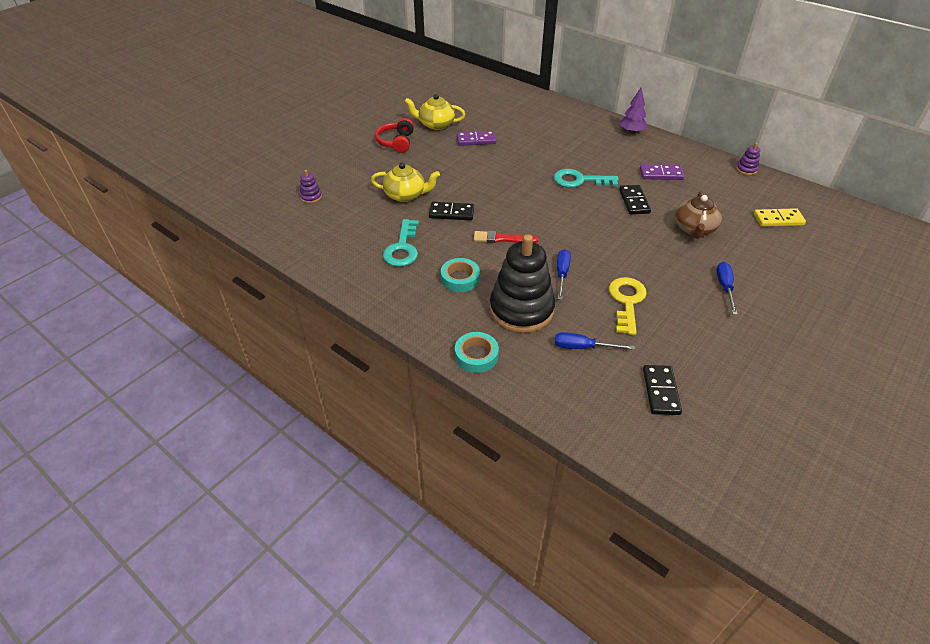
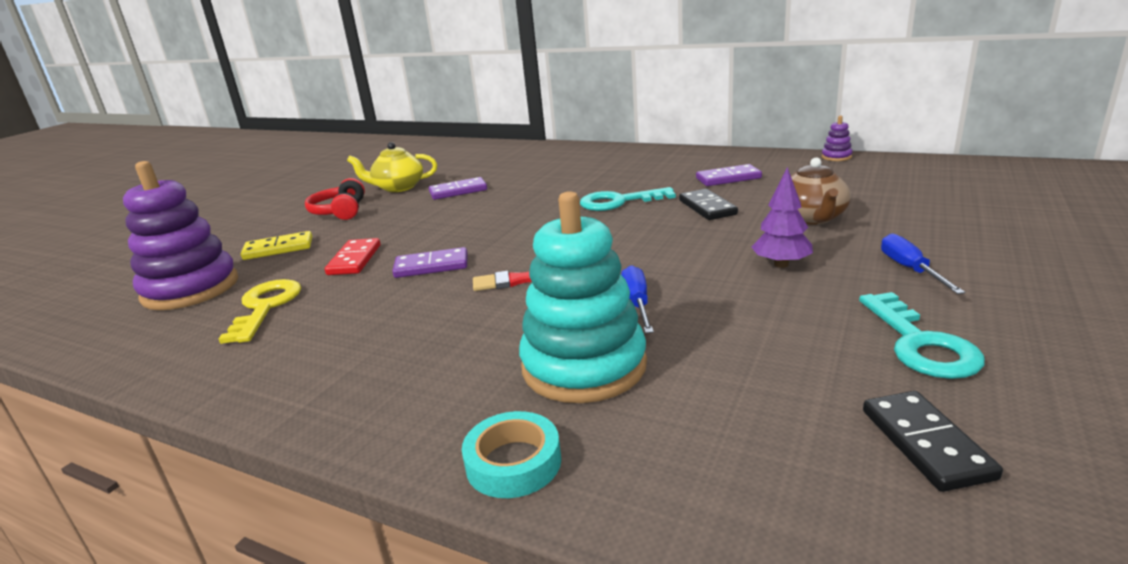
camera: 10 degrees left, 20 degrees down
purple stacking toy [300,170,322,203] -> purple stacking toy [123,161,238,310], size x2.47
yellow teapot [371,163,440,202] -> red domino [325,238,380,275]
turquoise key [383,219,419,267] -> turquoise key moved to [859,292,985,379]
black domino [429,202,474,220] -> purple domino [392,247,467,278]
turquoise tape [441,258,480,292] -> none
black stacking toy [490,234,555,333] -> turquoise stacking toy [519,191,647,403]
blue screwdriver [555,332,635,350] -> none
yellow key [609,277,647,335] -> yellow key moved to [219,279,301,344]
purple tree [620,88,647,134] -> purple tree moved to [752,167,813,268]
yellow domino [754,208,806,227] -> yellow domino moved to [241,231,312,260]

